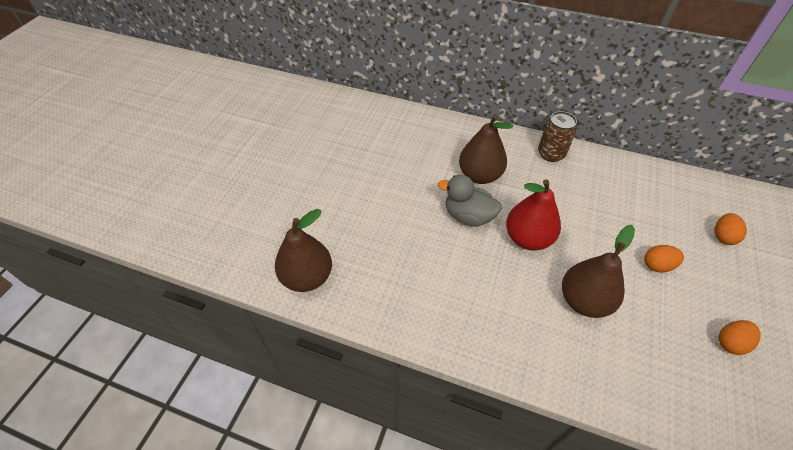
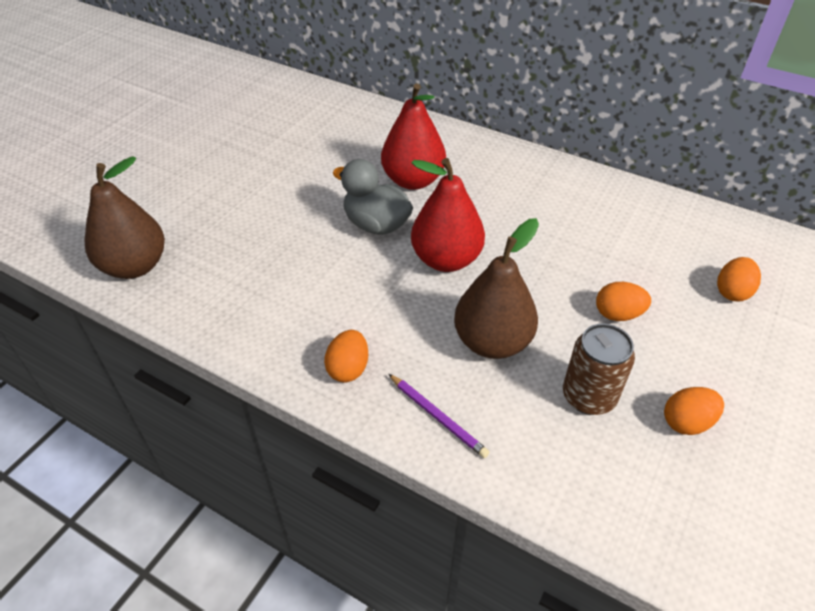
camera: 10 degrees right, 5 degrees down
brown pear [459,115,513,184] -> red pear [381,83,446,190]
brown can [538,111,577,162] -> brown can moved to [563,324,635,415]
none -> orange egg [324,330,368,383]
none -> purple pencil [389,374,489,458]

